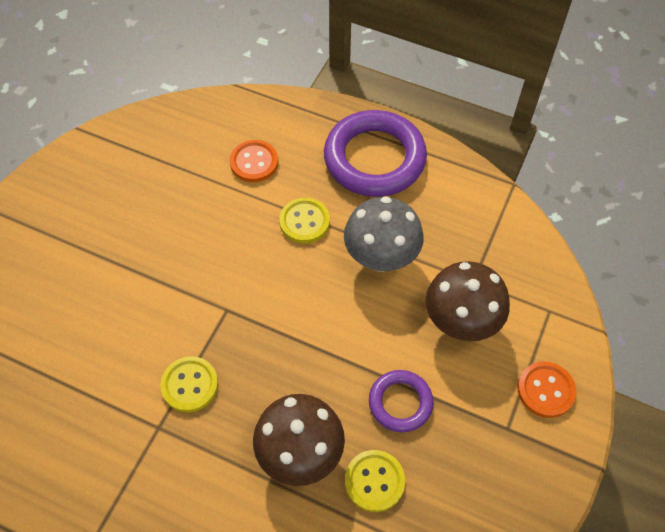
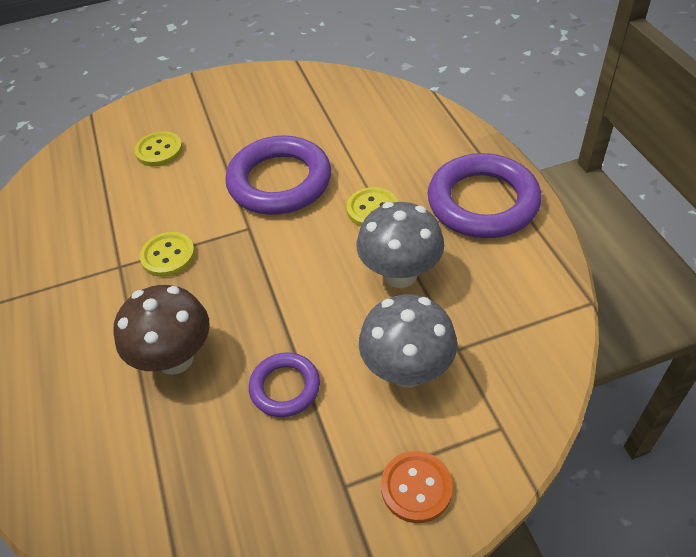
camera: 50 degrees right, 10 degrees down
orange button [230,140,278,182] -> none
yellow button [345,450,405,512] -> yellow button moved to [134,131,183,167]
brown mushroom [426,261,510,341] -> grey mushroom [359,295,457,387]
none -> purple ring [225,135,331,215]

